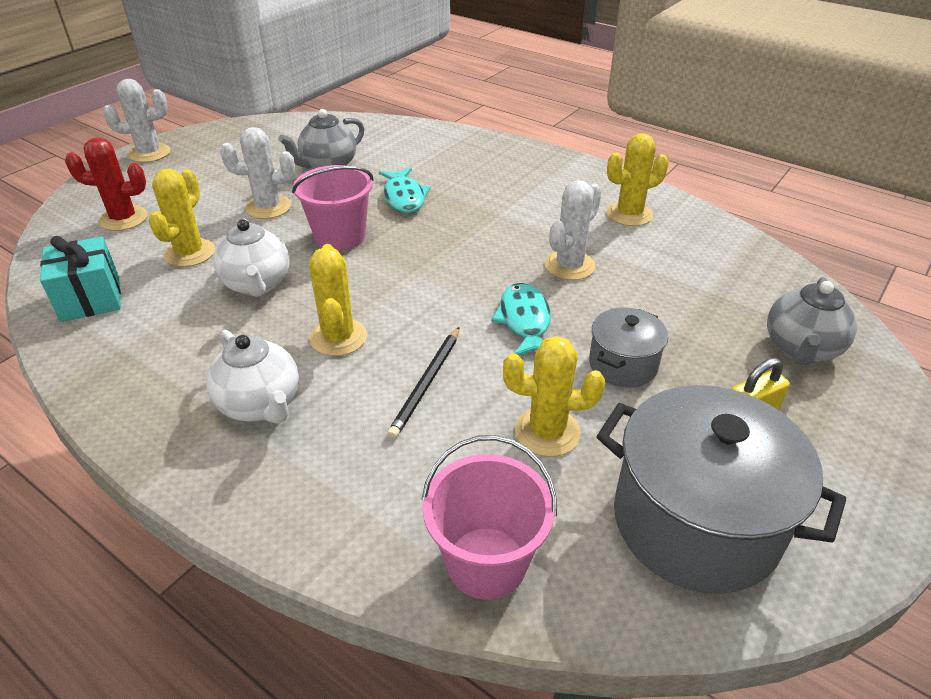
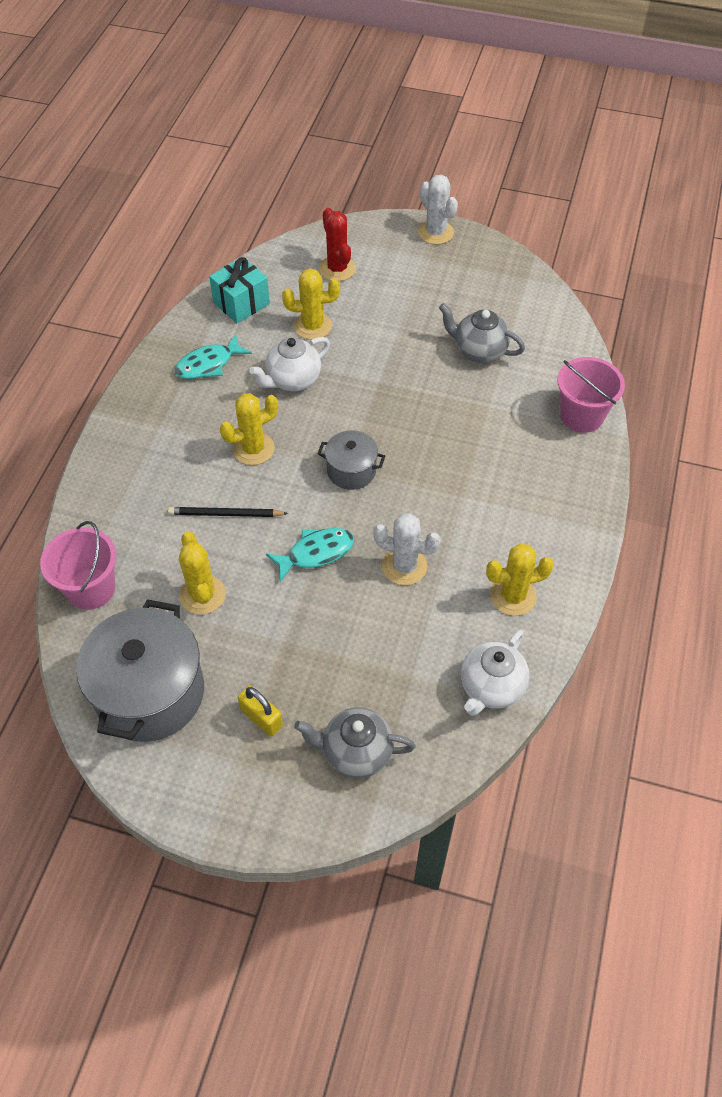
camera: 70 degrees right, 15 degrees up
white teapot [206,330,299,424] -> white teapot moved to [461,630,529,716]
white cactus [220,127,295,219] -> none
pink bucket [292,165,374,251] -> pink bucket moved to [557,357,625,433]
turquoise fish [379,168,431,213] -> turquoise fish moved to [174,334,252,379]
grey pot [589,308,668,387] -> grey pot moved to [317,431,385,490]
yellow cactus [607,133,669,226] -> yellow cactus turned 60 degrees counterclockwise [486,544,554,616]

